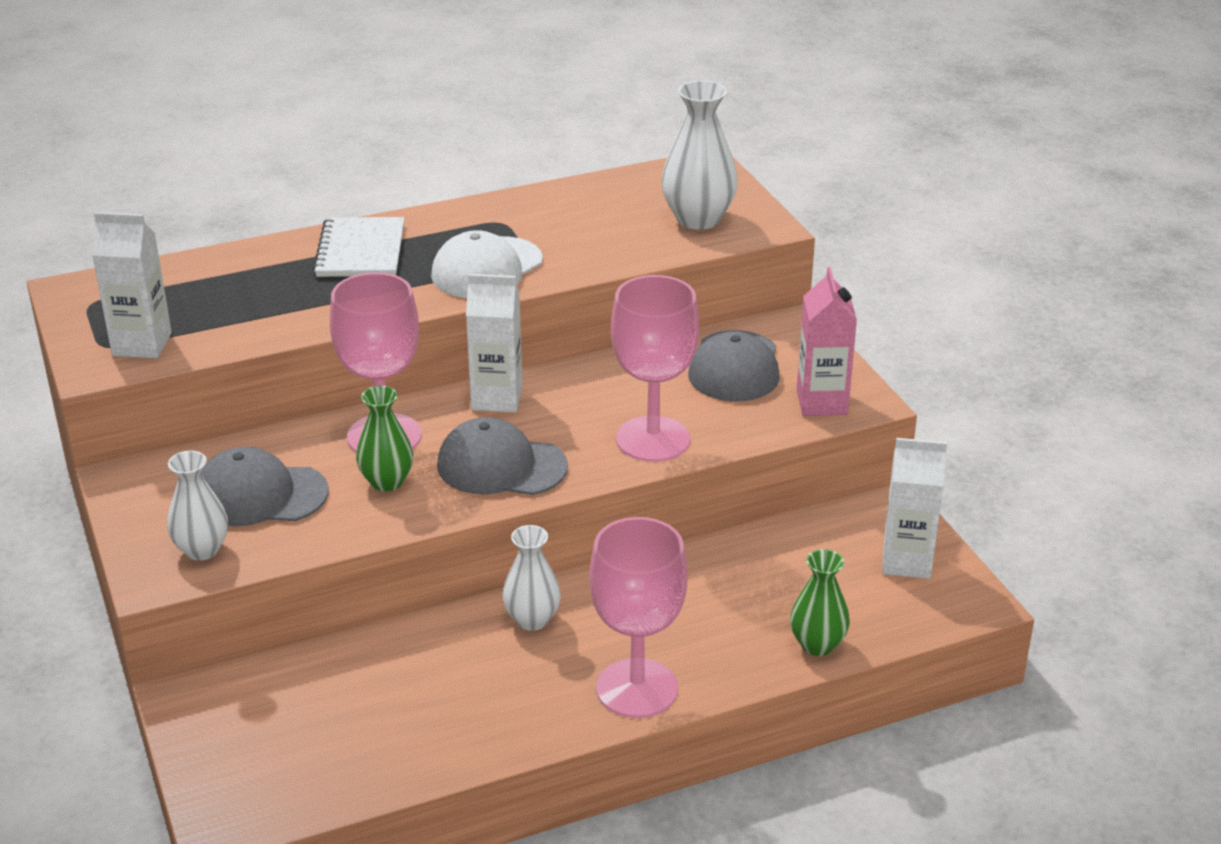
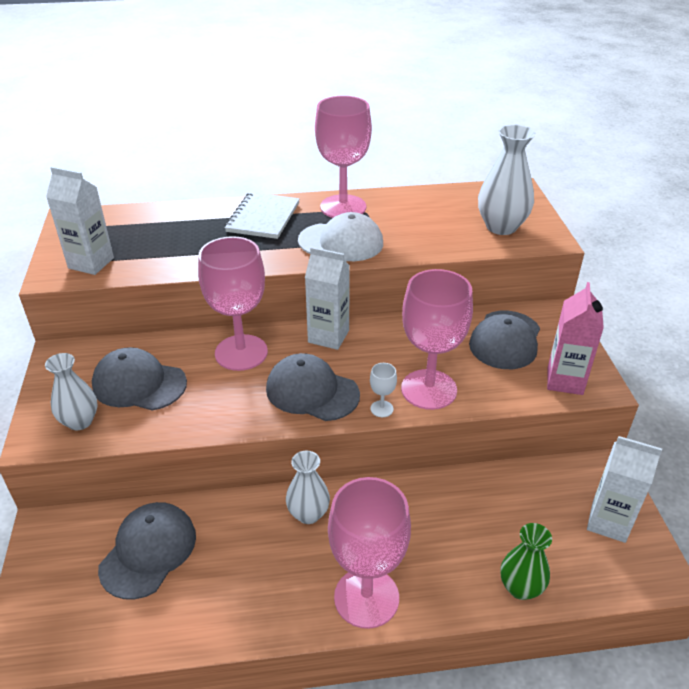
camera: 15 degrees right, 5 degrees up
green vase [356,386,413,492] -> none
white cap [431,230,543,298] -> white cap turned 135 degrees counterclockwise [298,212,383,261]
none -> grey cap [98,502,196,599]
none -> pink goblet [315,96,372,218]
none -> white goblet [370,363,397,417]

